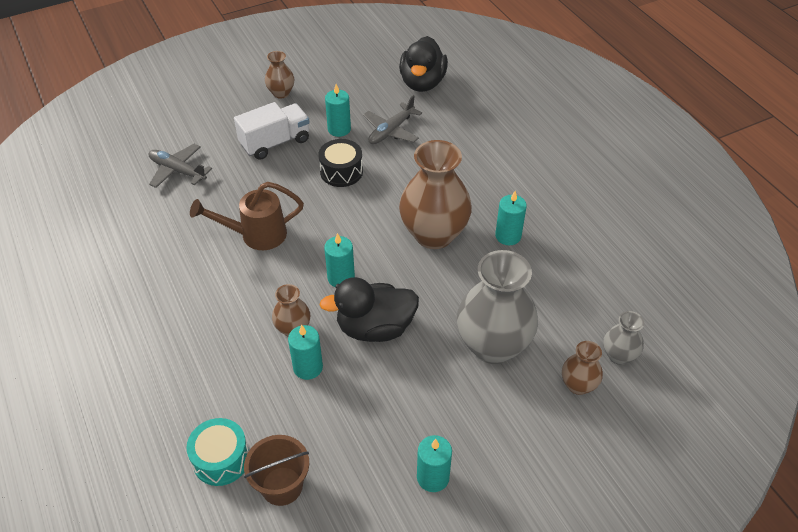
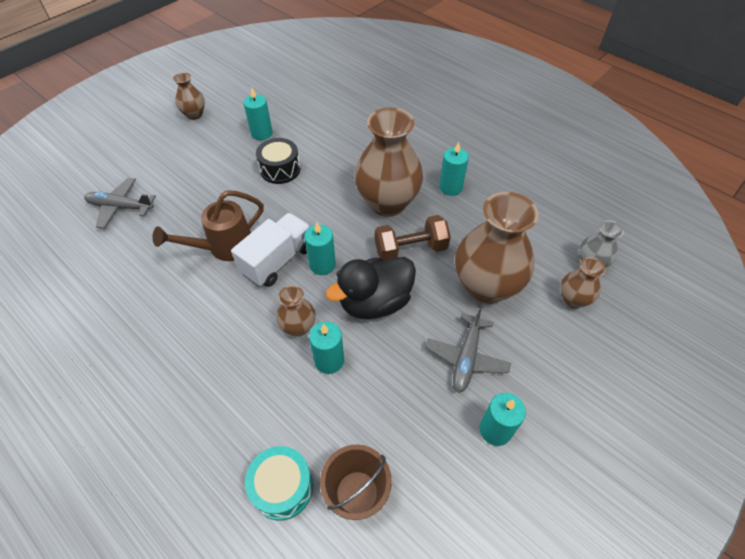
camera: 20 degrees left, 5 degrees up
white truck [234,102,310,160] -> white truck moved to [231,213,311,287]
grey plane [363,95,422,144] -> grey plane moved to [425,306,511,393]
black duck [399,36,448,92] -> none
grey vase [457,250,538,364] -> brown vase [455,192,539,304]
none -> brown dumbbell [375,215,451,260]

